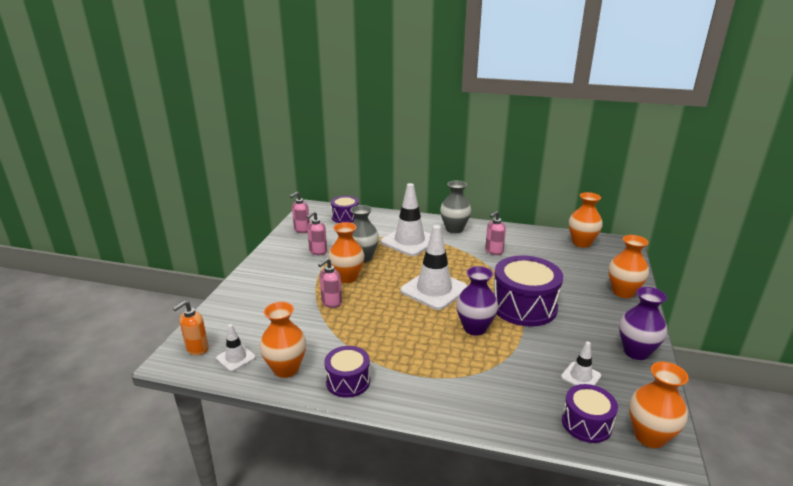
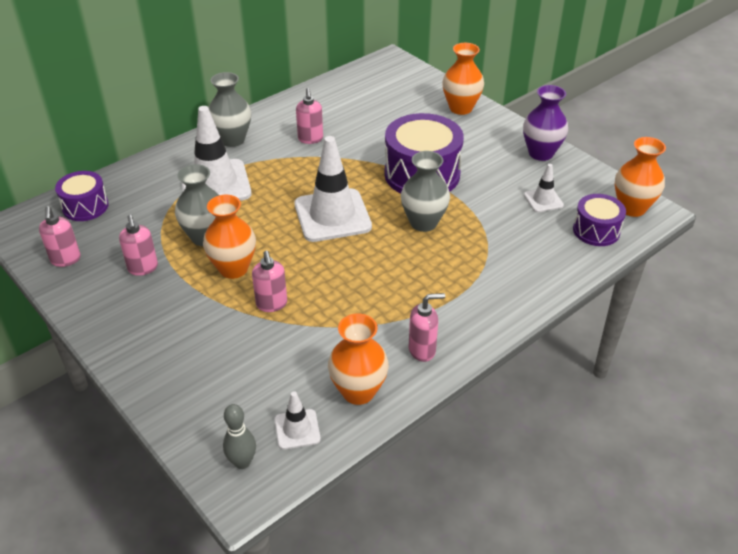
camera: 55 degrees left, 15 degrees up
orange soap dispenser [173,300,209,355] -> grey bowling pin [223,404,256,469]
purple drum [324,346,370,398] -> pink soap dispenser [409,293,445,362]
purple vase [456,266,498,336] -> grey vase [401,151,450,232]
orange vase [569,192,603,248] -> none

